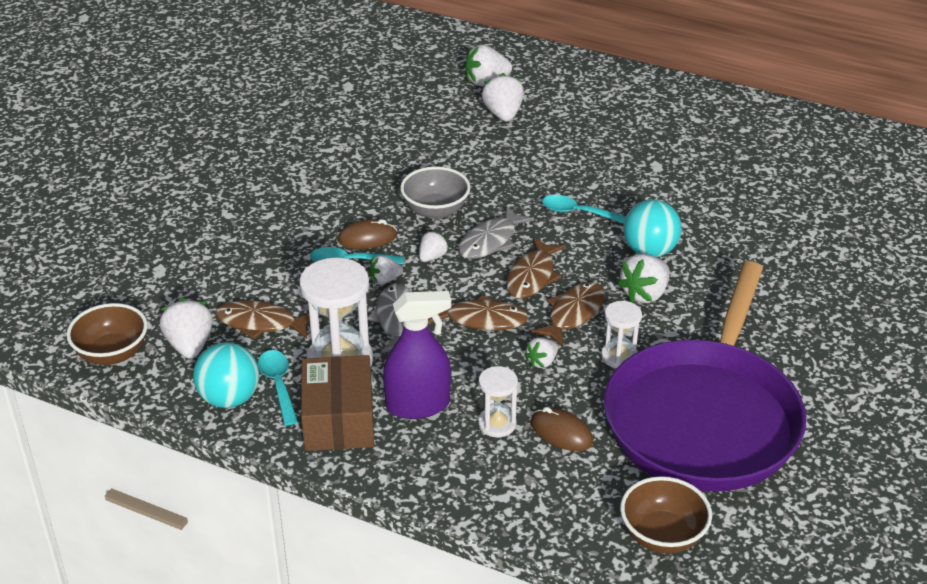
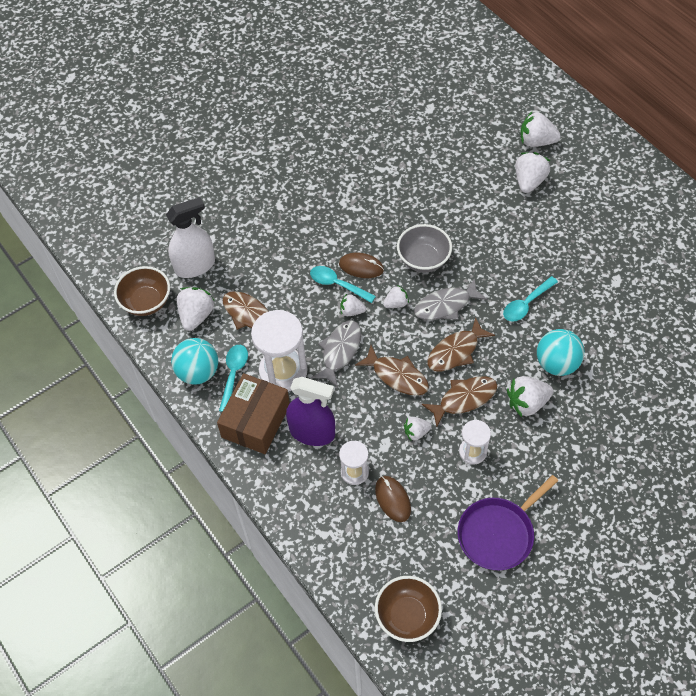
camera: 30 degrees right, 20 degrees up
turquoise spoon [542,195,626,224] -> turquoise spoon turned 90 degrees counterclockwise [503,276,558,322]
purple pan [604,261,806,492] -> purple pan [458,475,558,570], size x0.50
none -> white spray bottle [166,197,215,278]

